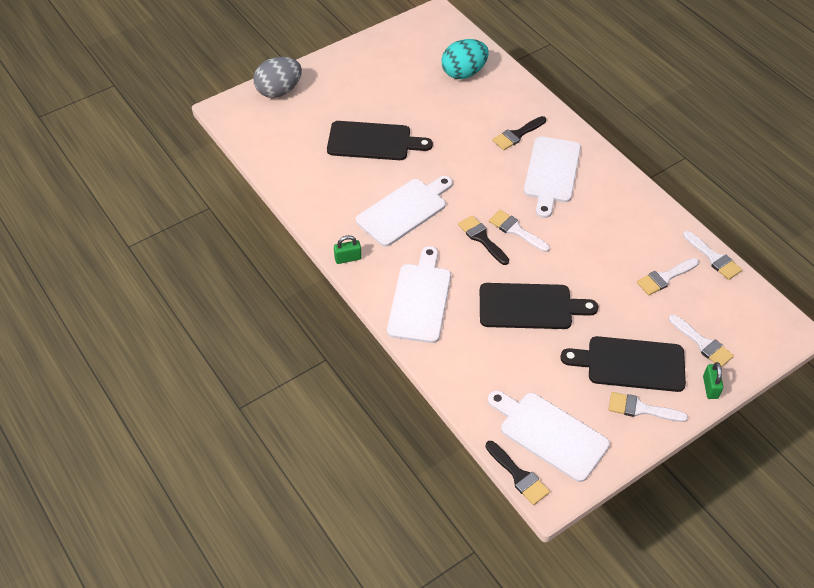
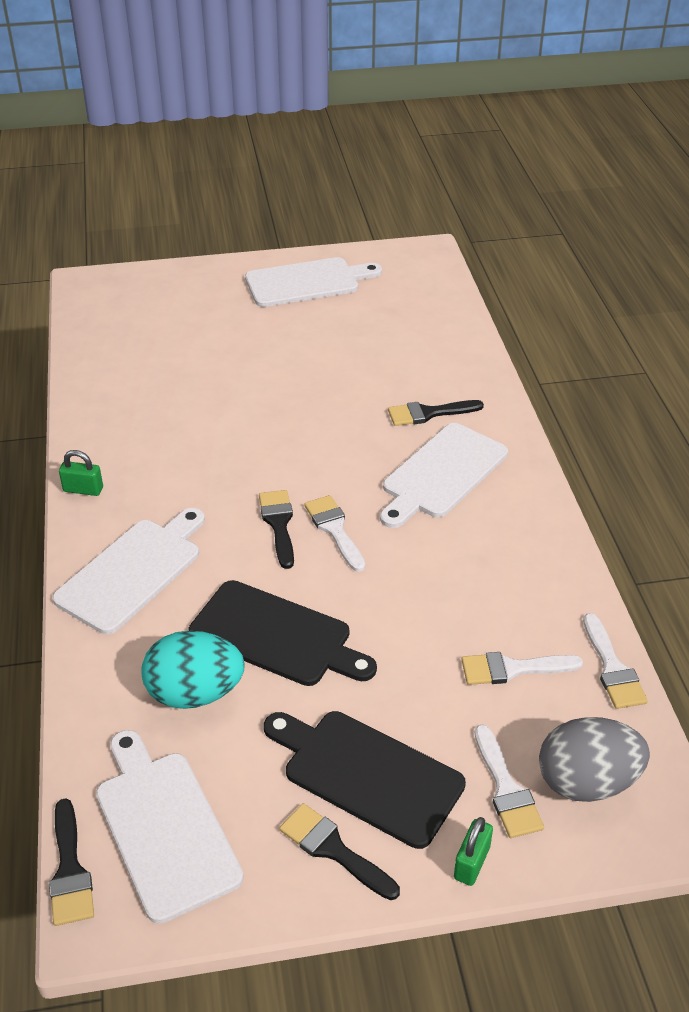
camera: 25 degrees right, 10 degrees down
grey egg [253,57,302,98] -> grey egg moved to [539,717,650,802]
black cutting board [327,121,433,160] -> none
white cutting board [356,176,453,247] -> white cutting board moved to [245,257,382,307]
turquoise egg [441,39,489,79] -> turquoise egg moved to [141,631,245,709]
white brush [609,392,688,422] -> black brush [279,803,400,900]

